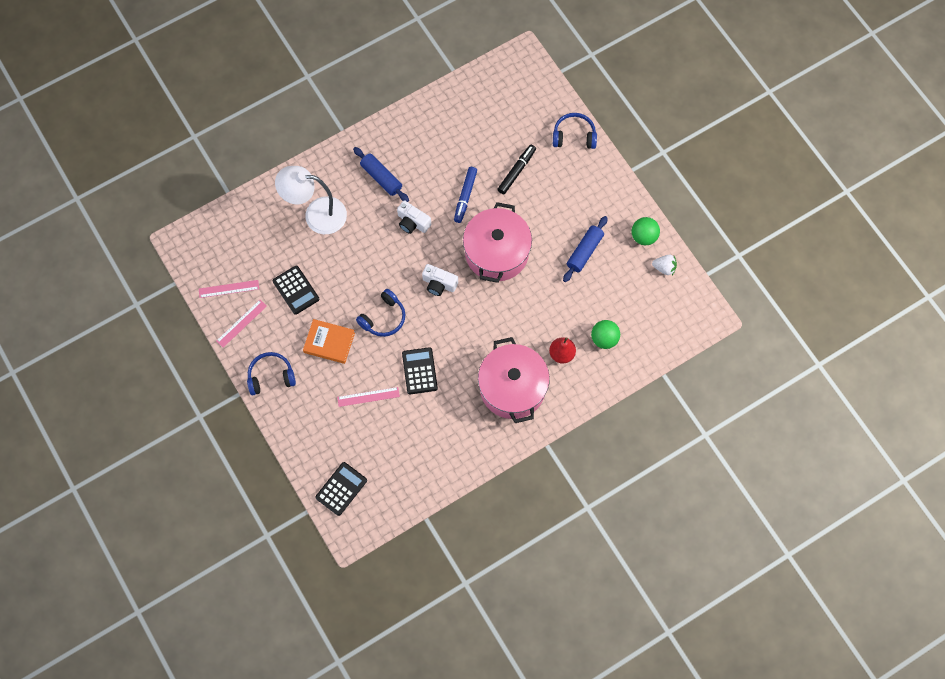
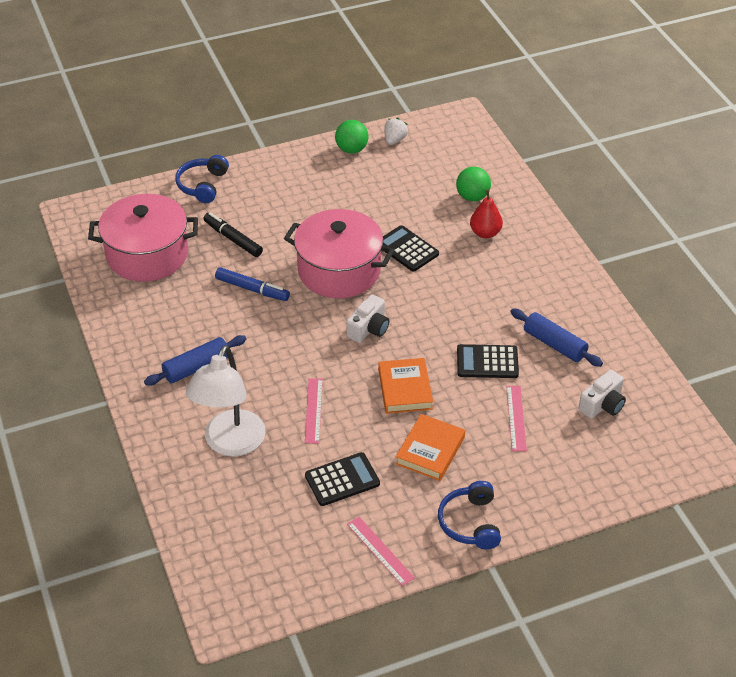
camera: 80 degrees left, 25 degrees down
pink ruler [199,280,259,298] -> pink ruler moved to [305,378,323,443]
black calculator [315,462,367,516] -> black calculator moved to [383,225,439,272]
blue headphones [356,289,406,337] -> orange book [378,358,433,414]
white camera [397,200,431,234] -> white camera moved to [578,370,626,419]
pink pot [478,337,550,423] -> pink pot moved to [88,194,198,282]
blue rolling pin [563,216,608,282] -> blue rolling pin moved to [510,308,603,367]

